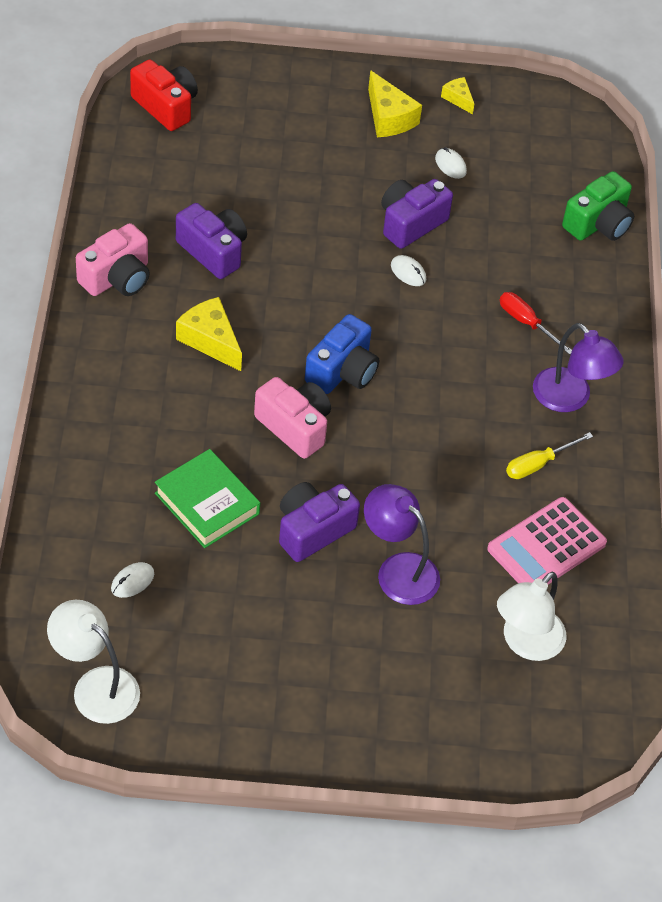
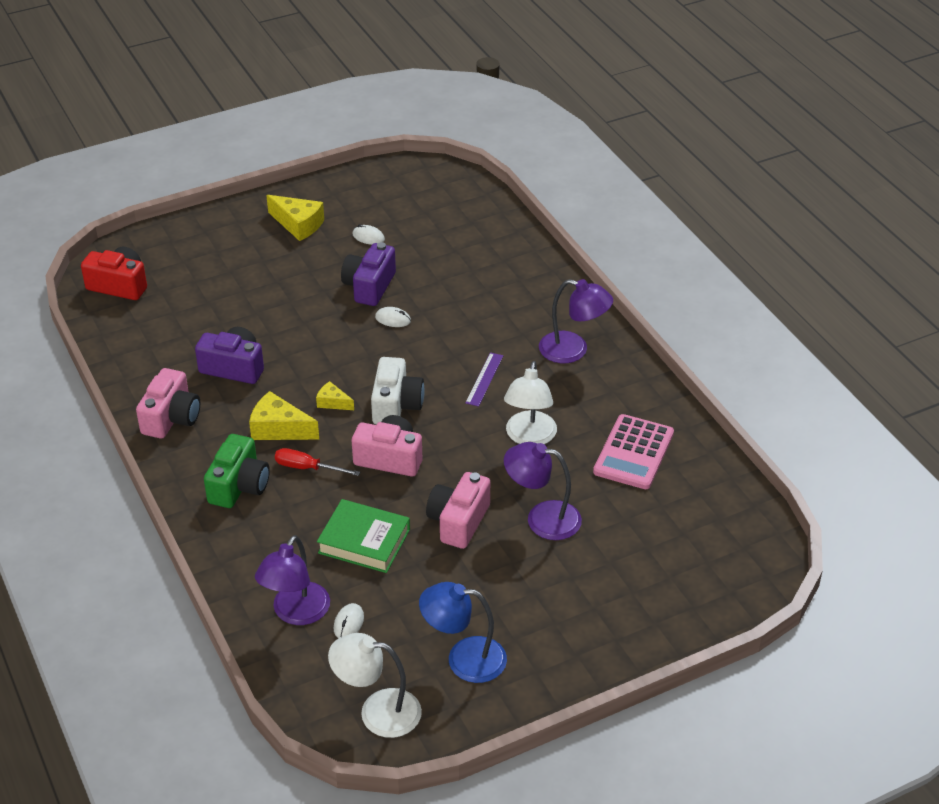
camera: 25 degrees left, 10 degrees down
purple camera [279,482,360,562] -> pink camera [426,472,490,549]
blue camera [305,314,379,394] -> white camera [371,357,425,425]
yellow cheese [441,77,474,114] -> yellow cheese moved to [316,381,354,410]
white lamp [497,572,566,661] -> white lamp moved to [504,361,557,444]
red screwdriver [500,292,572,355] -> red screwdriver moved to [275,448,360,476]
yellow screwdriver [506,432,593,479] -> none
green camera [562,171,634,241] -> green camera moved to [204,434,270,508]
none -> purple lamp [255,535,330,625]
none -> blue lamp [419,582,507,683]
none -> purple ruler [465,352,503,407]

